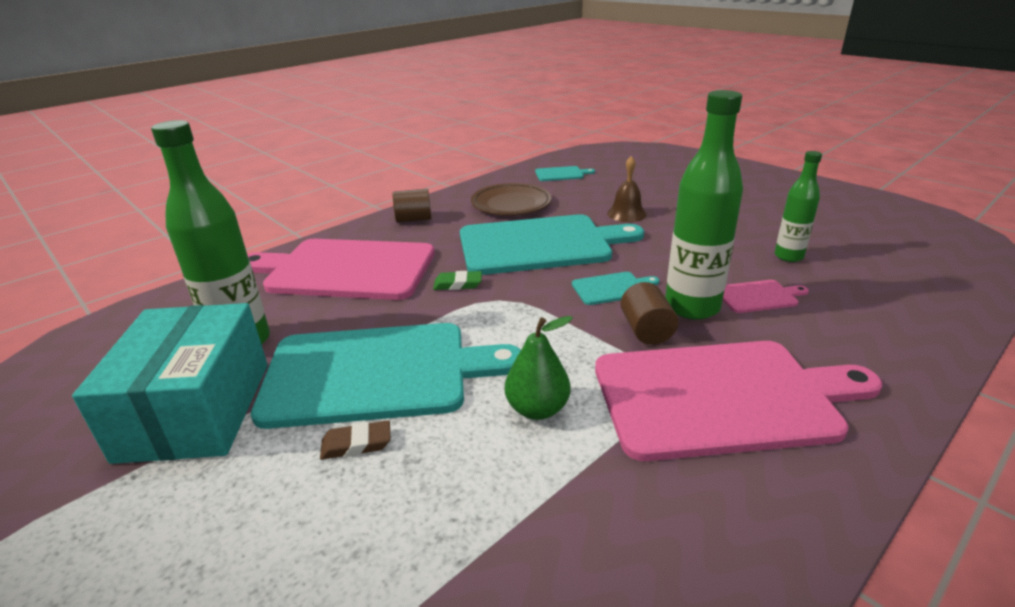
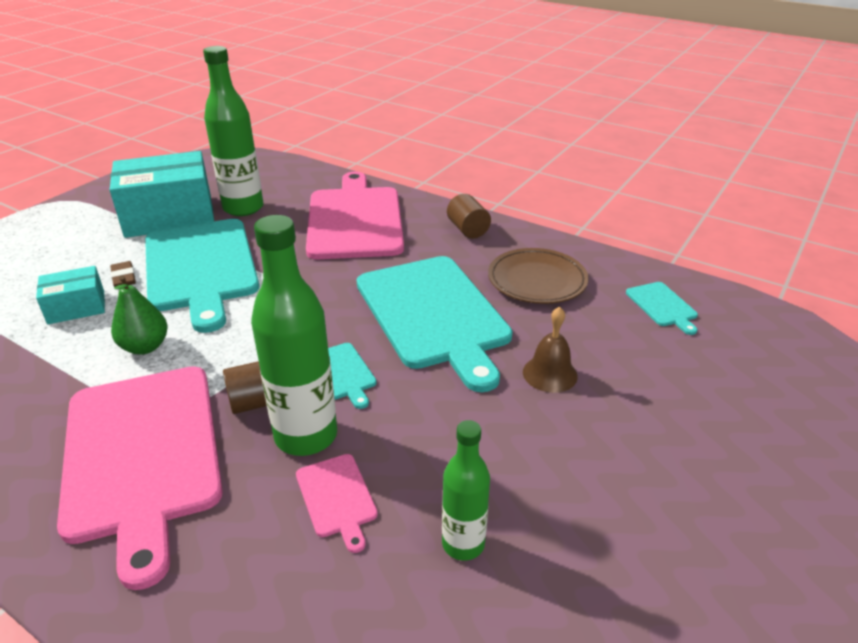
camera: 75 degrees right, 5 degrees up
green eraser [433,271,482,290] -> none
none -> turquoise box [36,266,105,324]

